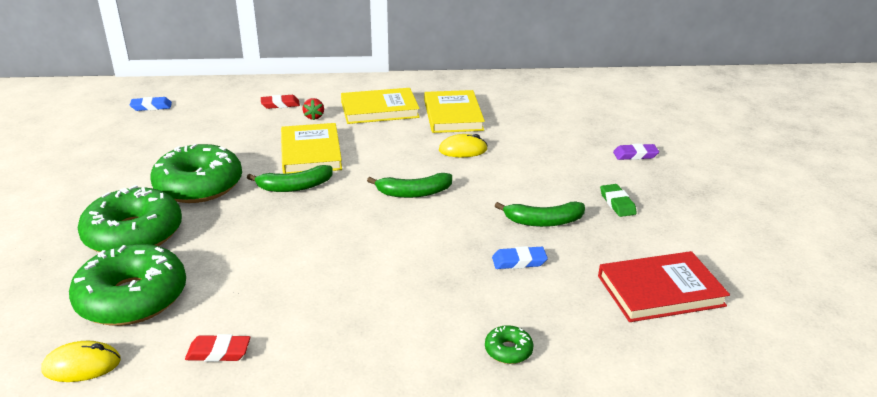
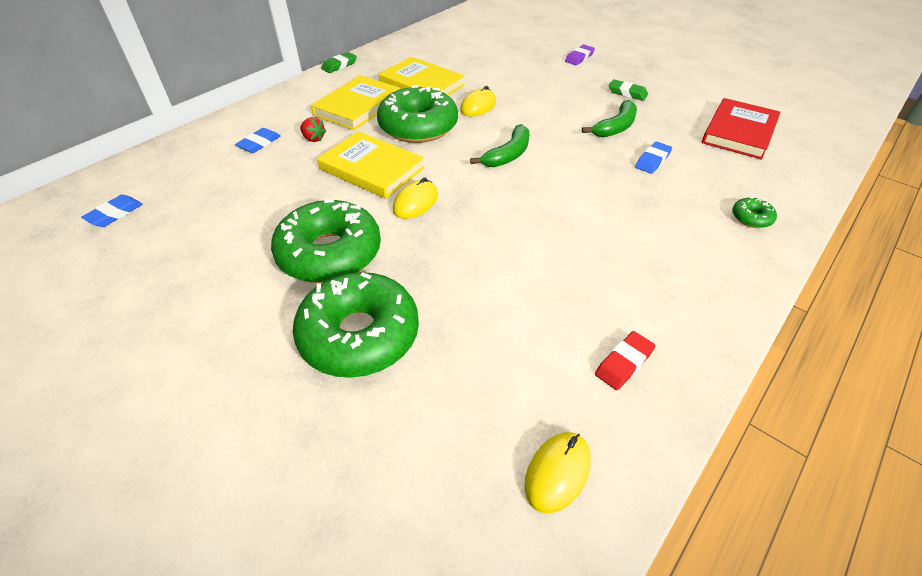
camera: 45 degrees left, 15 degrees up
green donut [69,244,186,326] -> green donut moved to [377,85,458,143]
green banana [247,165,333,192] -> yellow mouse [393,177,438,219]
red eraser [261,95,300,109] -> blue eraser [235,128,281,153]
none -> green eraser [321,52,357,73]

